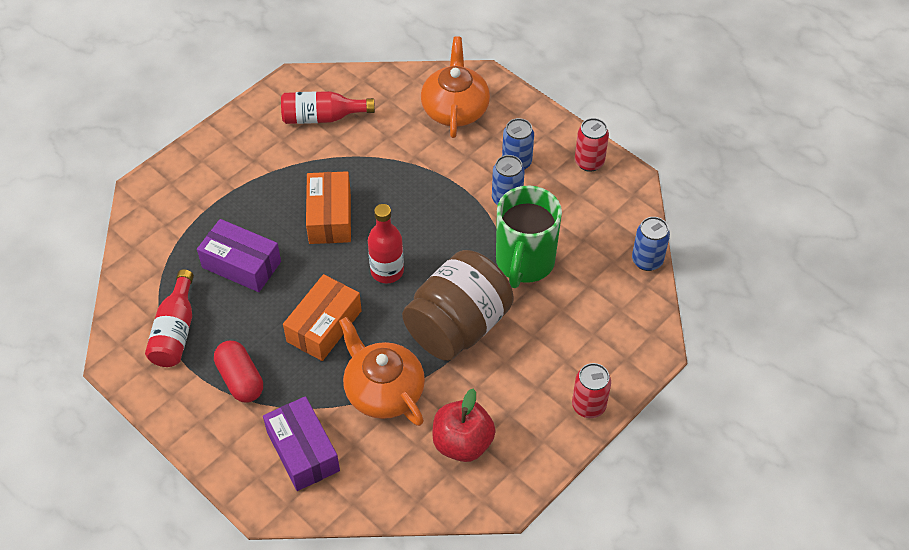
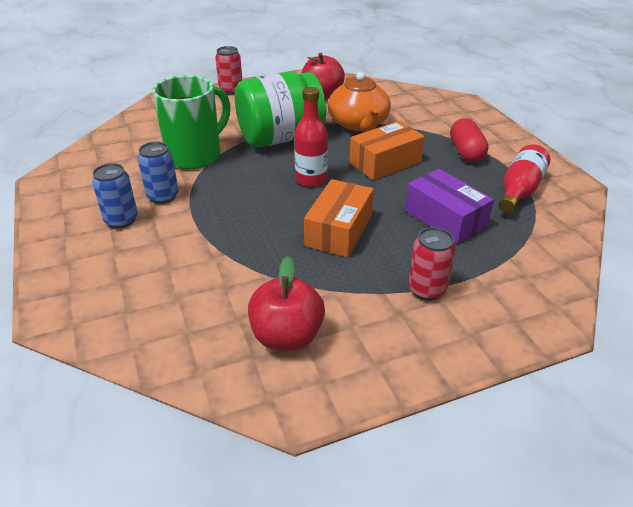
camera: 155 degrees left, 15 degrees down
purple box [263,396,340,491] -> none
red bottle [281,91,375,124] -> red apple [248,256,325,351]
brown jar [402,250,514,361] -> green jar [235,72,326,147]
orange teapot [421,36,490,138] -> none
red can [575,118,609,172] -> red can moved to [408,227,456,301]
blue can [632,217,670,271] -> none

